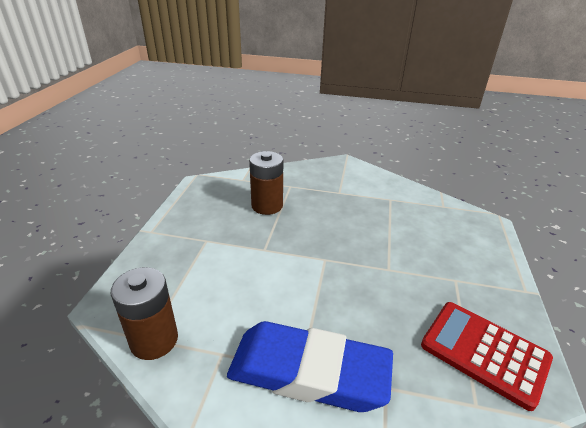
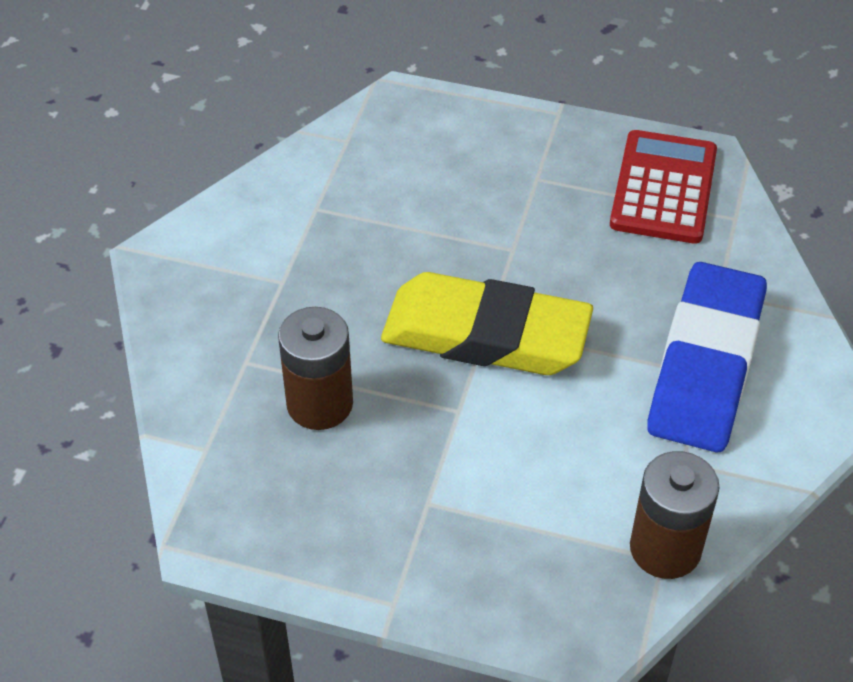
camera: 85 degrees left, 15 degrees up
red calculator [421,302,553,411] -> red calculator turned 150 degrees clockwise [610,130,717,244]
none -> yellow eraser [381,272,593,375]

